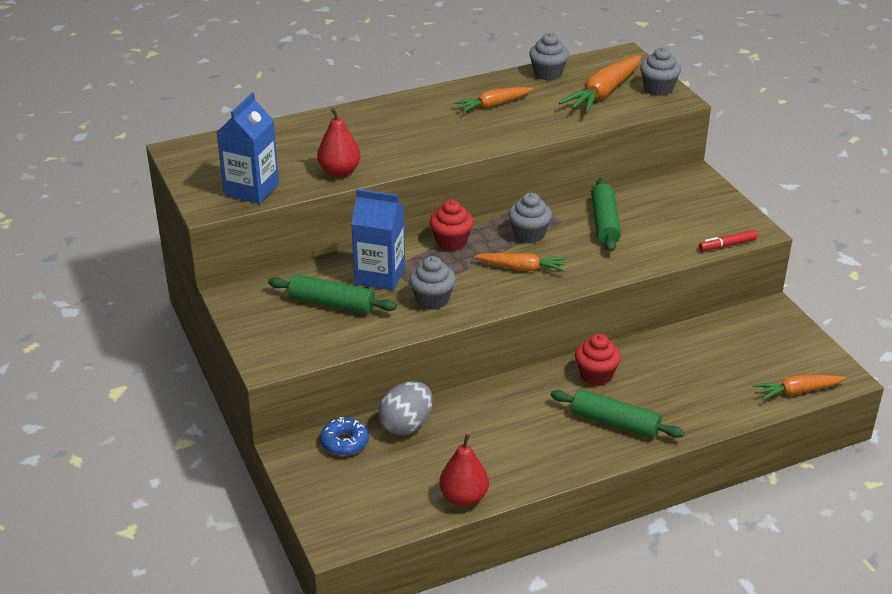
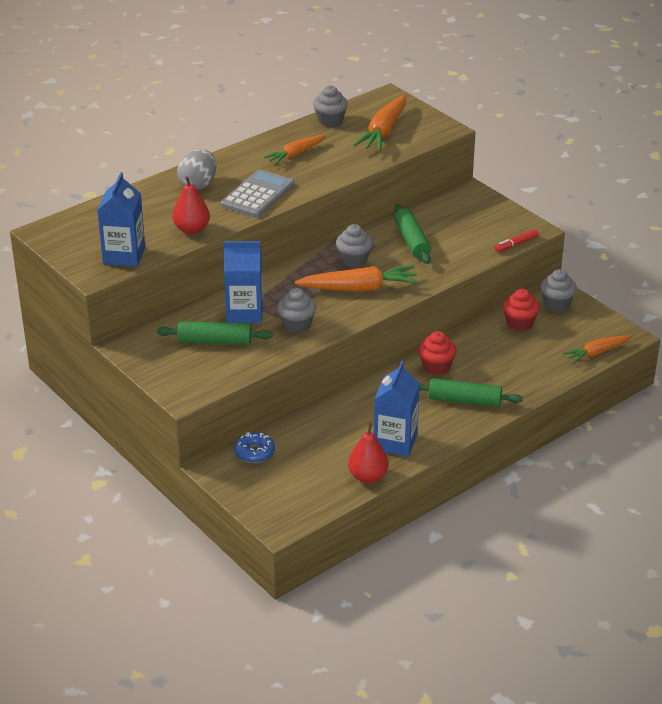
camera: 15 degrees left, 0 degrees up
grey egg [378,381,433,435] -> grey egg moved to [177,149,217,190]
red cupcake [430,200,474,251] -> red cupcake moved to [503,289,540,331]
orange carrot [474,253,567,272] -> orange carrot [295,265,419,291], size x1.58
grey cupcake [640,47,681,96] -> grey cupcake moved to [540,269,577,311]
none -> grey calculator [221,169,294,218]
none -> blue carton [374,361,420,457]

